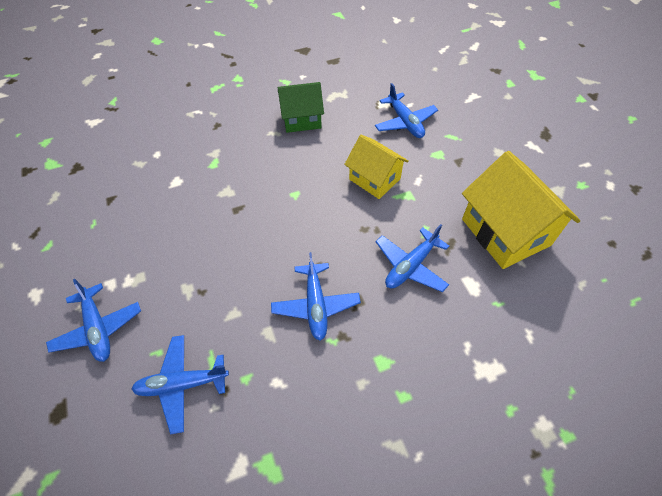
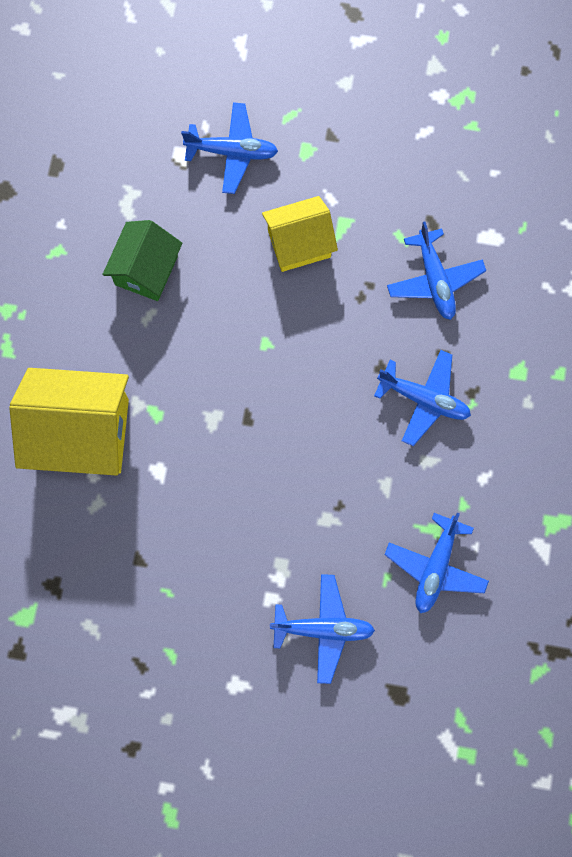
camera: 60 degrees left, 20 degrees up
yellow house [462,151,580,269] -> yellow house moved to [9,368,129,475]

